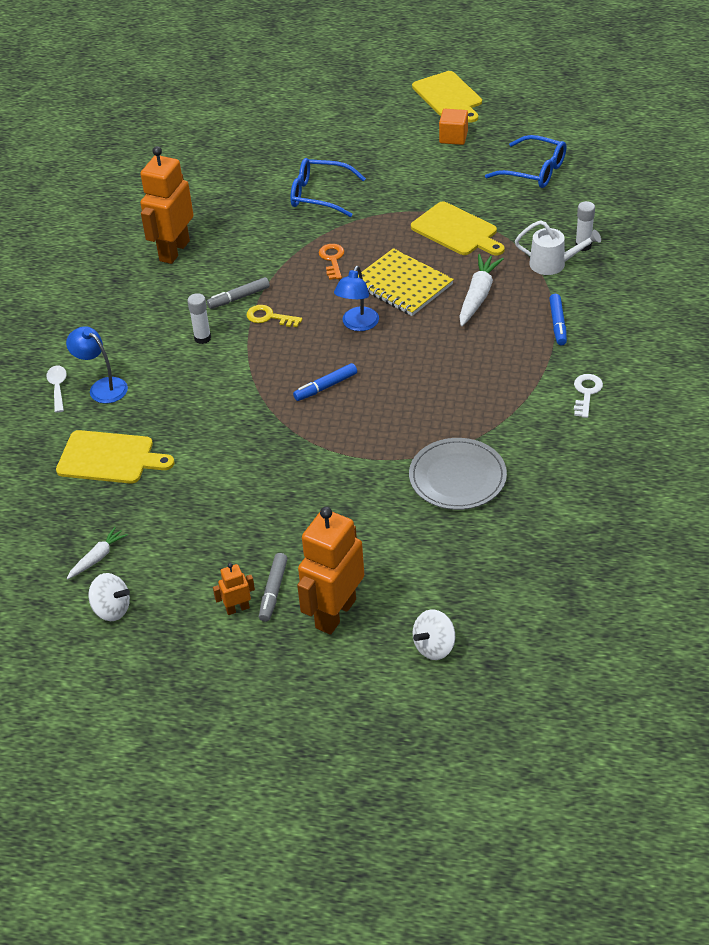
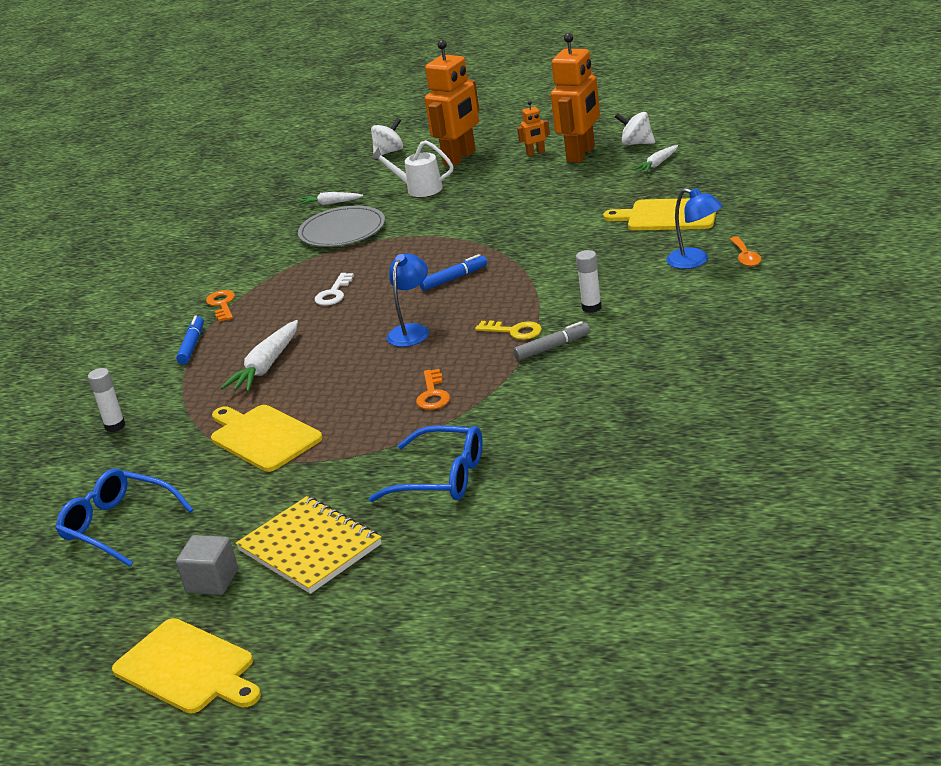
camera: 175 degrees left, 15 degrees down
white spoon [46,366,67,413] -> orange spoon [730,236,761,267]
orange robot [140,146,194,264] -> orange robot moved to [551,33,600,163]
grey marker [259,553,288,622] -> none
yellow notebook [358,248,454,316] -> yellow notebook moved to [235,496,382,594]
yellow cutting board [412,71,482,122] -> yellow cutting board turned 150 degrees clockwise [112,618,261,713]
orange cube [439,109,468,145] -> grey cube [176,535,238,595]
white watering can [515,220,601,275] -> white watering can moved to [371,140,454,197]
white key [574,374,603,418] -> white key moved to [315,273,354,306]
none -> orange key [206,290,235,322]
none -> white carrot [299,192,363,205]

